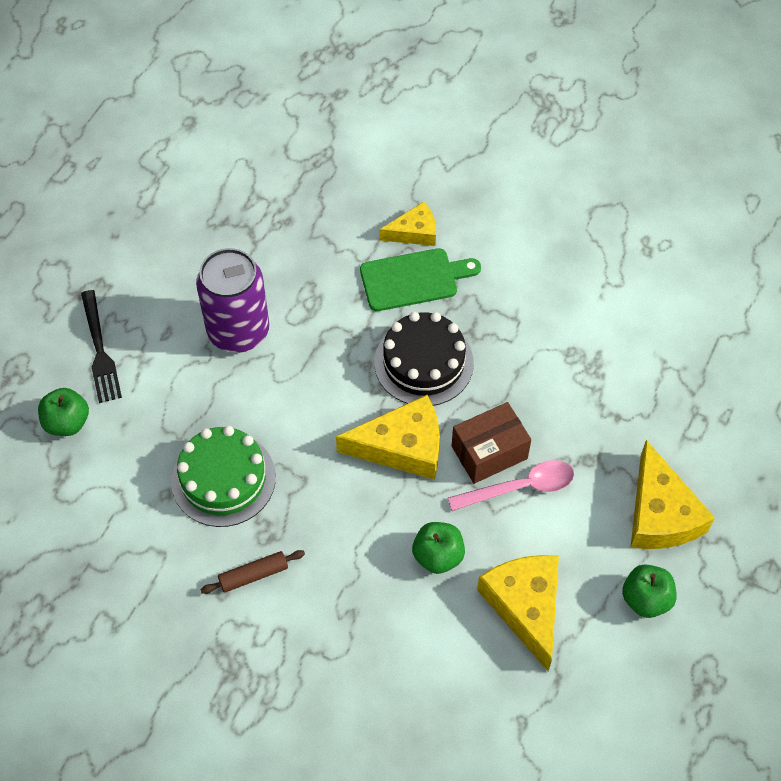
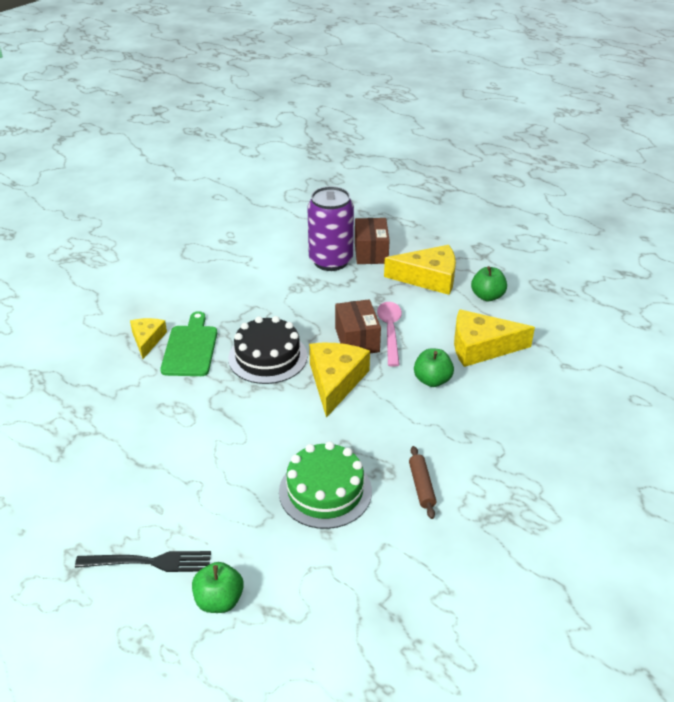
camera: 75 degrees left, 20 degrees down
purple can [196,248,269,353] -> purple can moved to [307,186,354,271]
none -> brown box [355,218,390,264]

